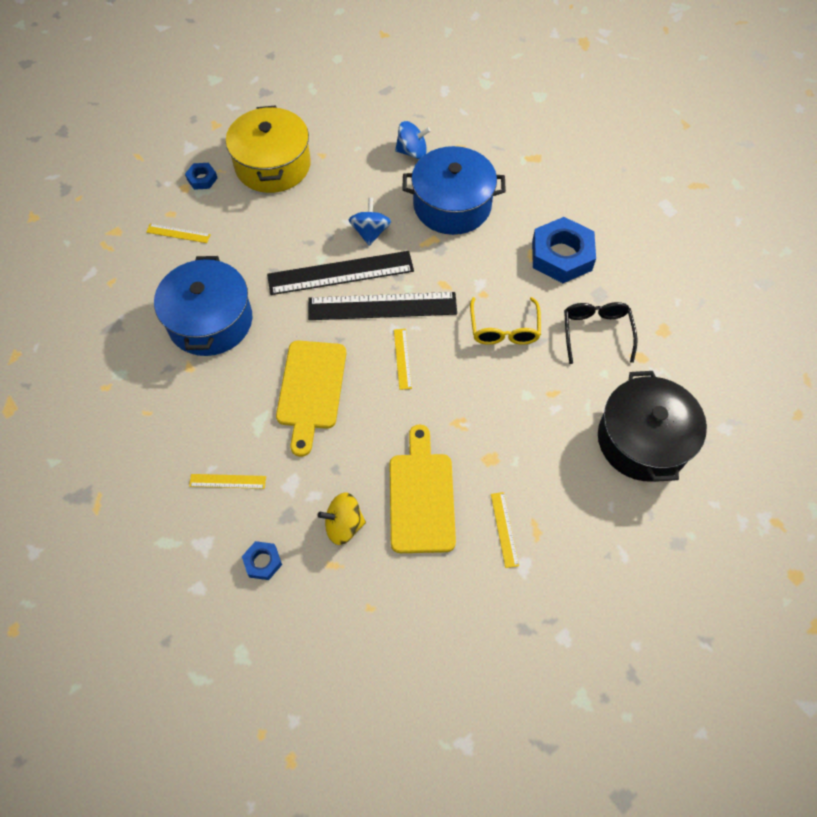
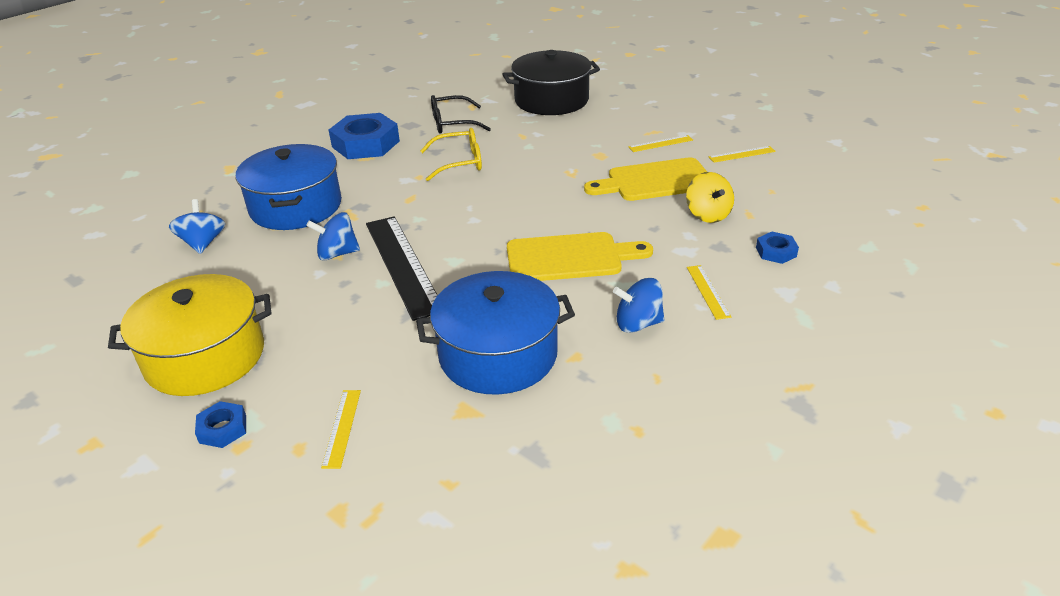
camera: 100 degrees left, 25 degrees down
black ruler [308,292,457,320] -> none
yellow ruler [394,329,412,390] -> yellow ruler moved to [709,146,776,163]
none -> blue spinning top [613,278,664,333]

